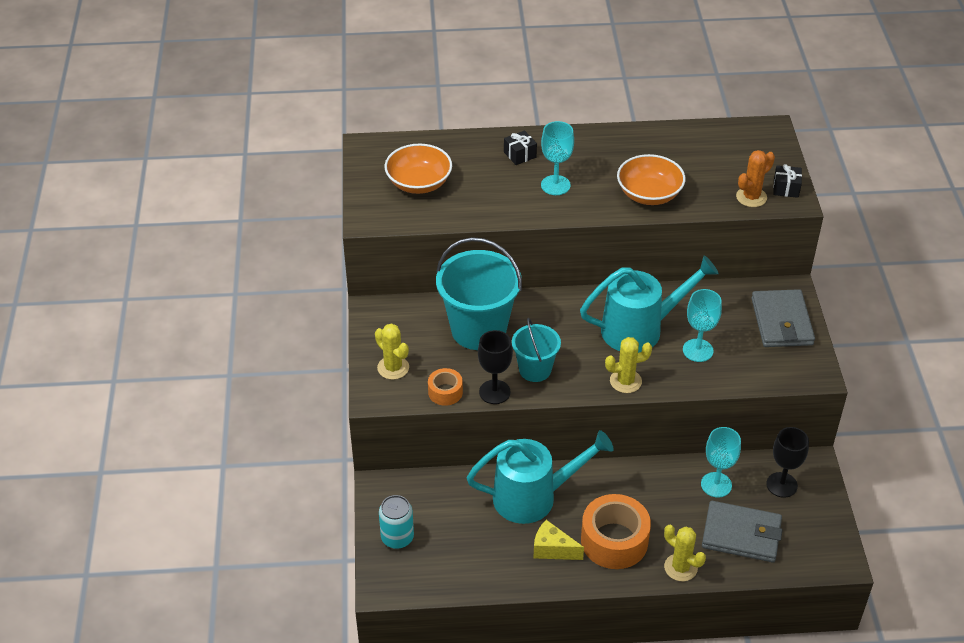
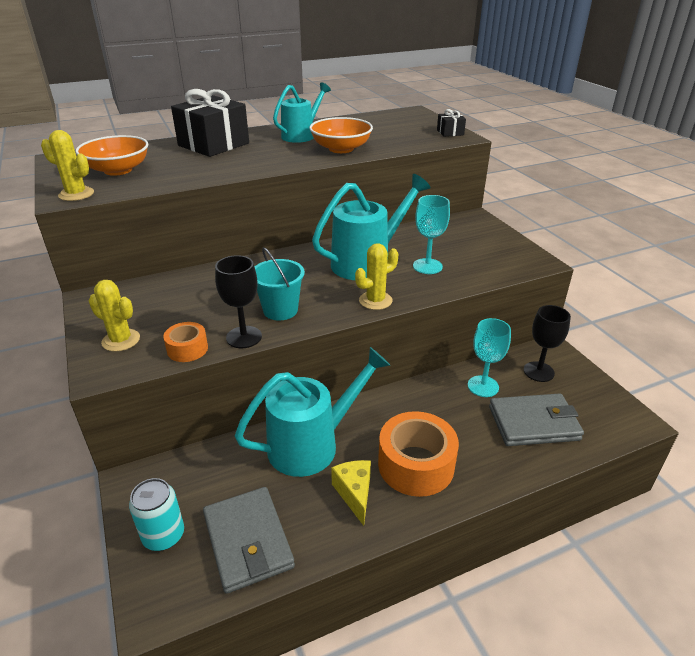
camera: 20 degrees left, 10 degrees down
turquoise bucket [436,237,522,350] -> none
black gift [504,130,537,165] -> black gift [171,89,249,157], size x2.26
yellow cheese [533,520,584,560] -> yellow cheese turned 75 degrees clockwise [331,460,371,526]
turquoise goblet [541,121,574,195] -> none
yellow cactus [664,525,706,581] -> yellow cactus moved to [41,130,94,201]
orange cactus [736,150,775,207] -> none
grey wallet [751,289,815,347] -> grey wallet moved to [203,487,295,594]
none -> turquoise watering can [273,82,331,143]

